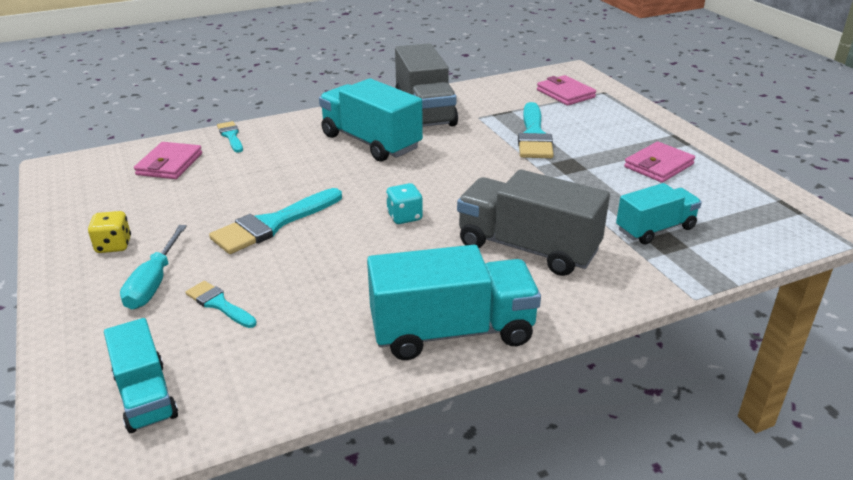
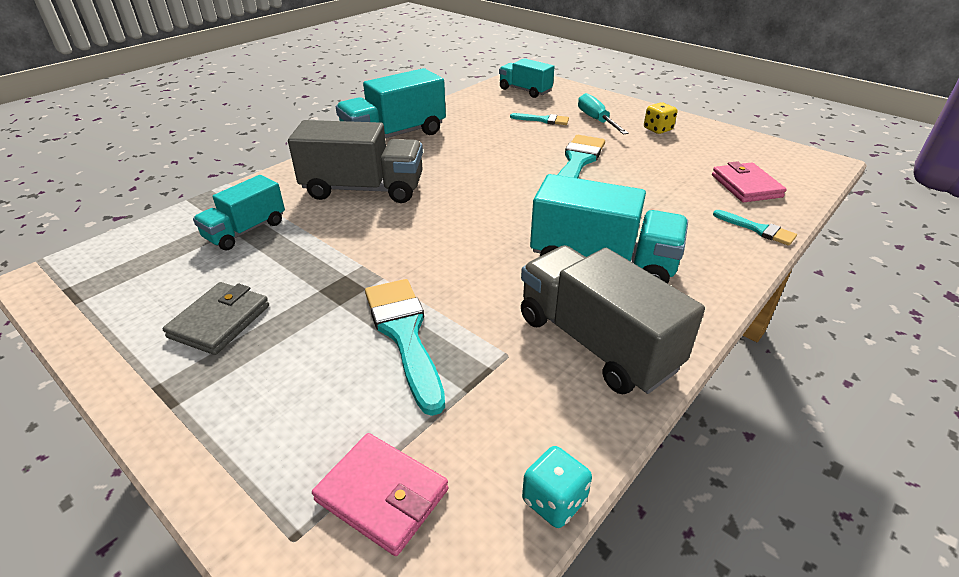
camera: 155 degrees right, 5 degrees up
turquoise dice [386,183,423,224] -> turquoise dice moved to [522,446,592,528]
pink wallet [624,142,695,183] -> grey wallet [162,282,269,355]

